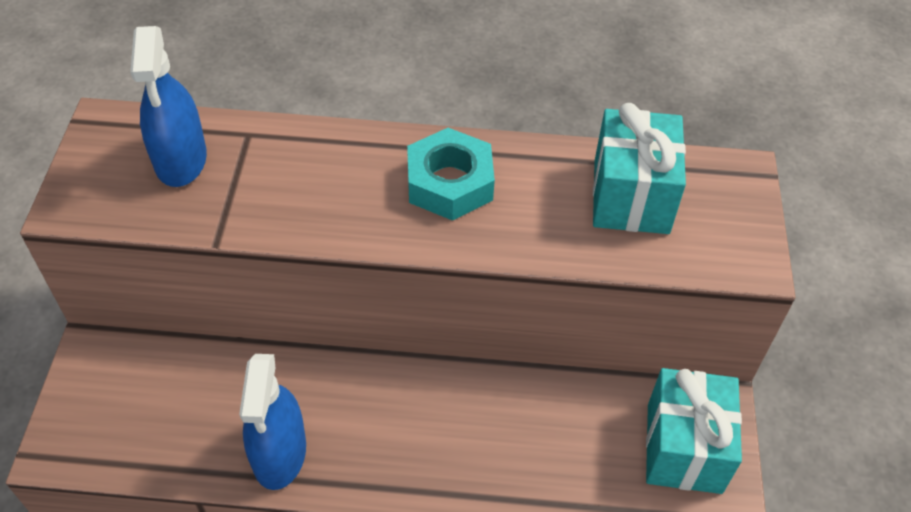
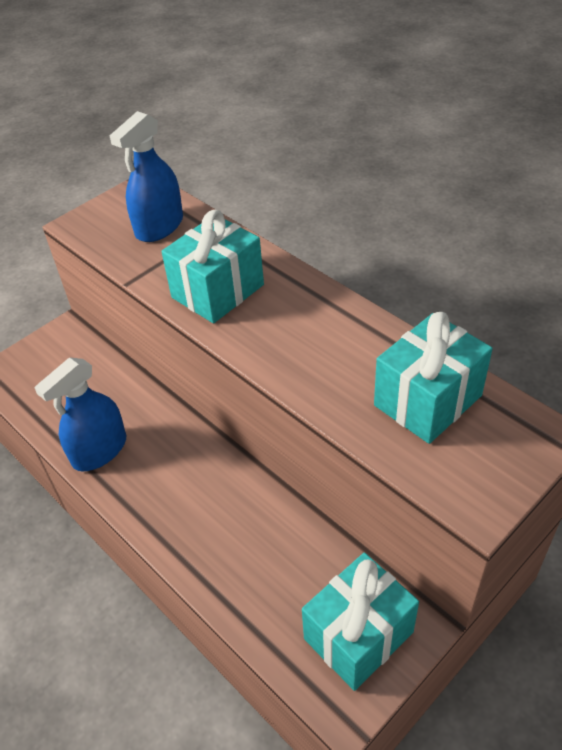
camera: 45 degrees right, 5 degrees down
turquoise nut [407,128,495,221] -> none
none -> turquoise gift [161,210,264,323]

